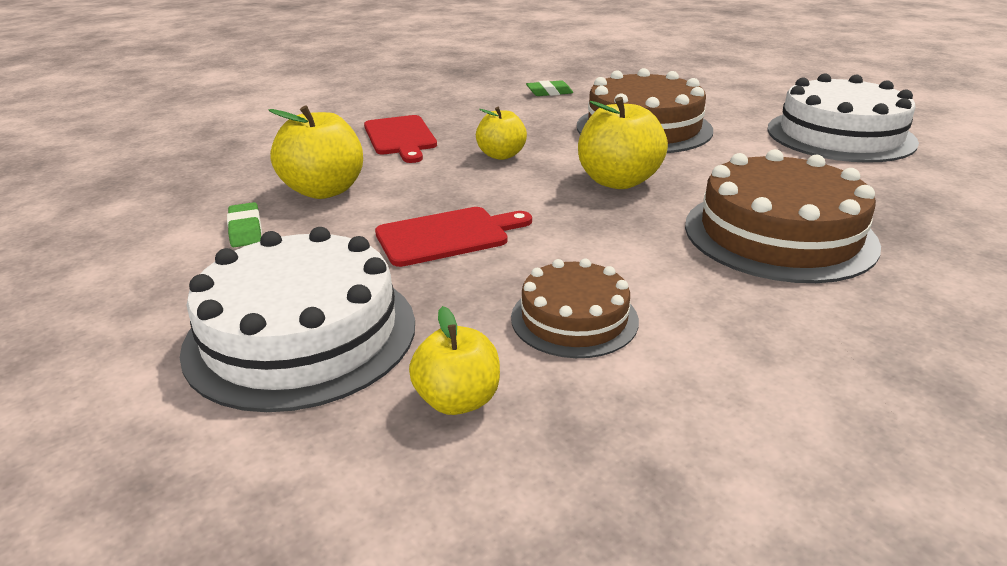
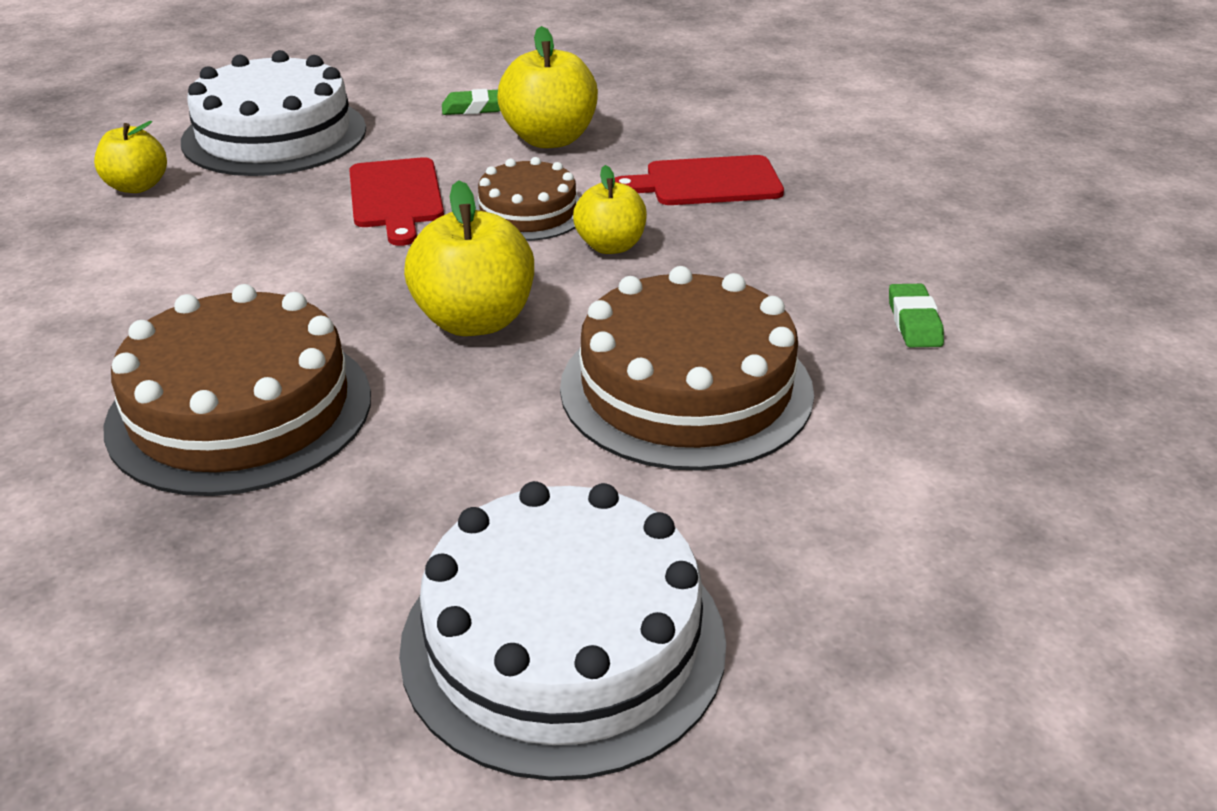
camera: 100 degrees right, 5 degrees up
brown cake [511,258,639,358] -> brown cake moved to [475,157,580,241]

